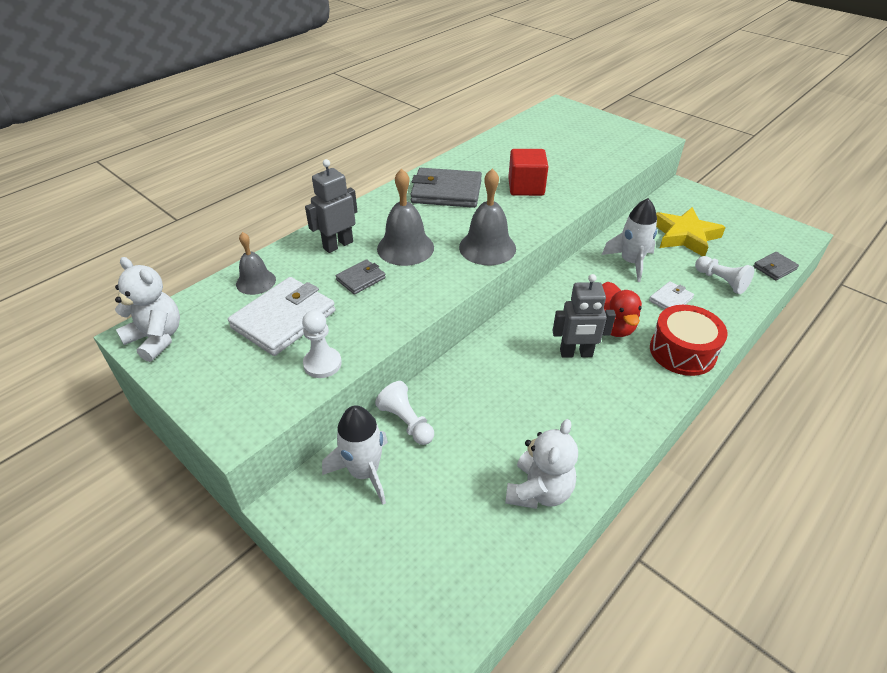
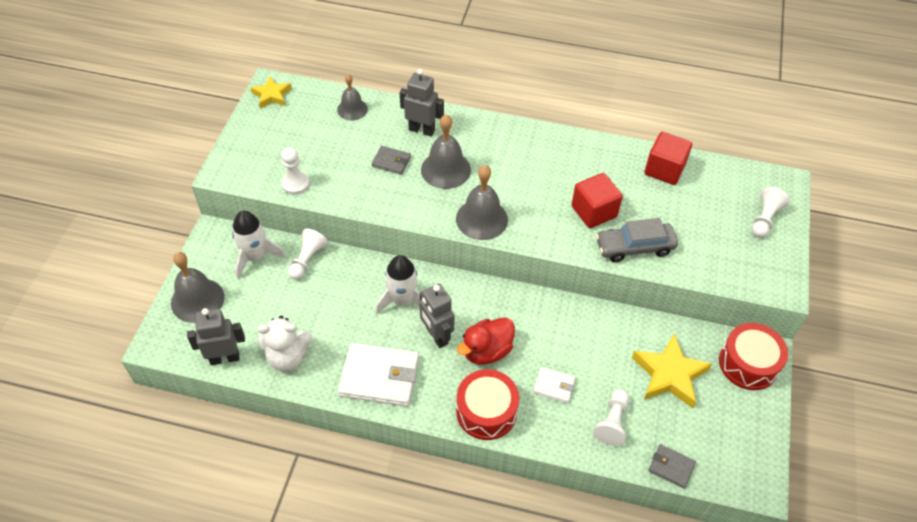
camera: 60 degrees right, 10 degrees up
white teddy bear [115,257,180,362] -> yellow star [251,76,292,109]
white wallet [228,277,335,356] -> white wallet moved to [338,343,419,406]
grey wallet [410,168,482,208] -> none
white rocket [602,198,657,282] -> white rocket moved to [375,255,420,315]
none -> grey bell [171,252,224,323]
none -> grey robot [187,308,245,365]
none -> grey car [596,218,678,262]
none -> red cube [644,132,692,185]
none -> red drum [719,323,788,390]
none -> white pawn [752,187,790,238]

